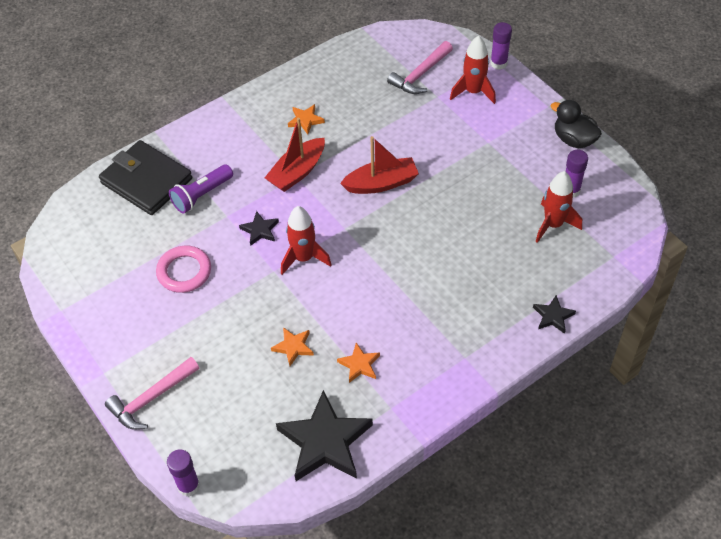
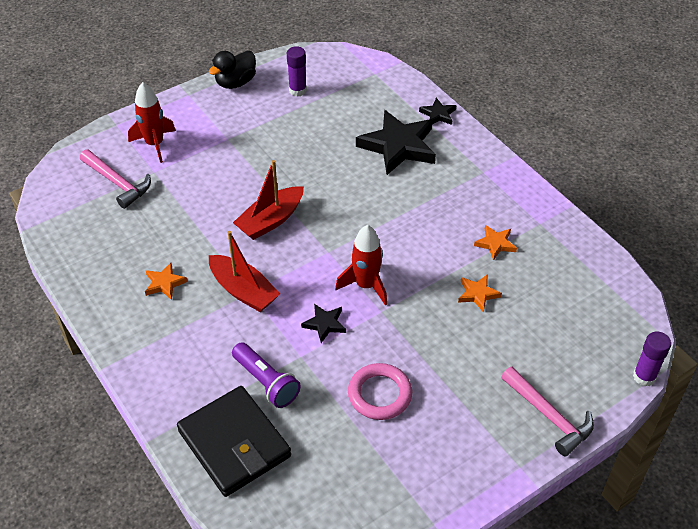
camera: 90 degrees left, 5 degrees down
black wallet [99,140,192,215] -> black wallet turned 75 degrees counterclockwise [177,386,291,497]
black star [276,390,373,481] -> black star moved to [356,110,436,175]
red boat [340,136,419,194] -> red boat turned 120 degrees counterclockwise [233,160,304,240]
purple glue stick [490,22,512,70] -> none
red rocket [535,171,582,243] -> none

